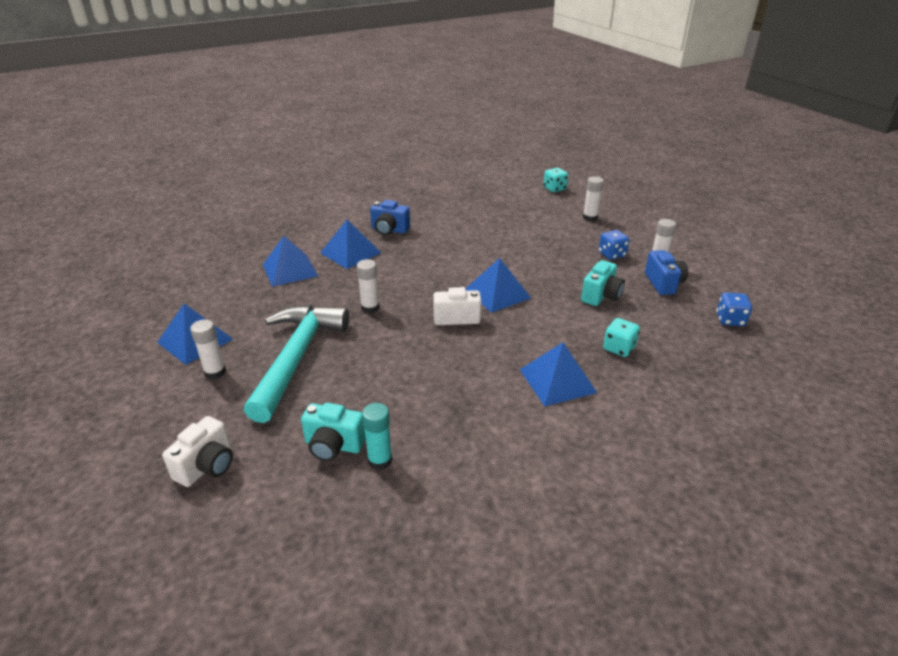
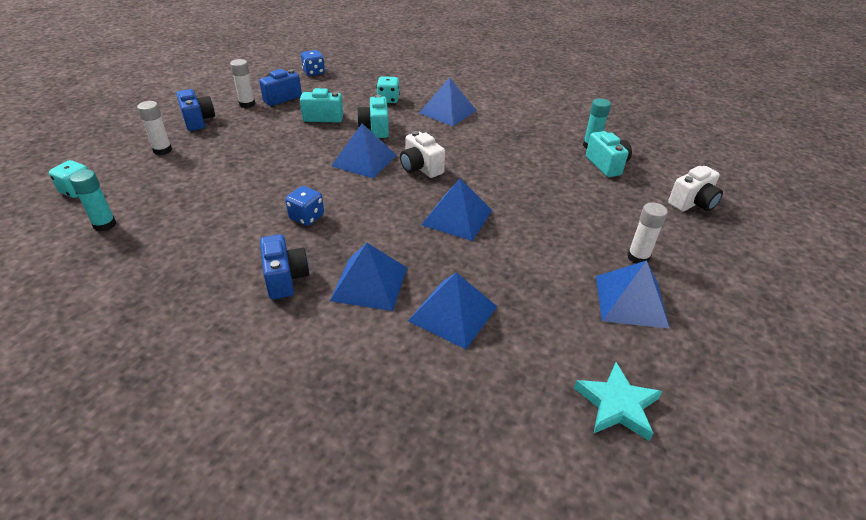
camera: 125 degrees left, 5 degrees up
white camera [162,416,233,487] -> white camera turned 150 degrees clockwise [668,166,723,212]
turquoise hammer [244,305,349,423] -> none
white glue stick [357,259,380,313] -> blue pyramid [422,179,492,241]
blue dice [599,230,630,260] -> blue dice moved to [285,186,324,226]
none -> turquoise glue stick [70,169,116,231]
none -> blue camera [176,89,215,131]
none -> turquoise camera [357,95,389,138]
none -> turquoise star [574,362,662,441]

